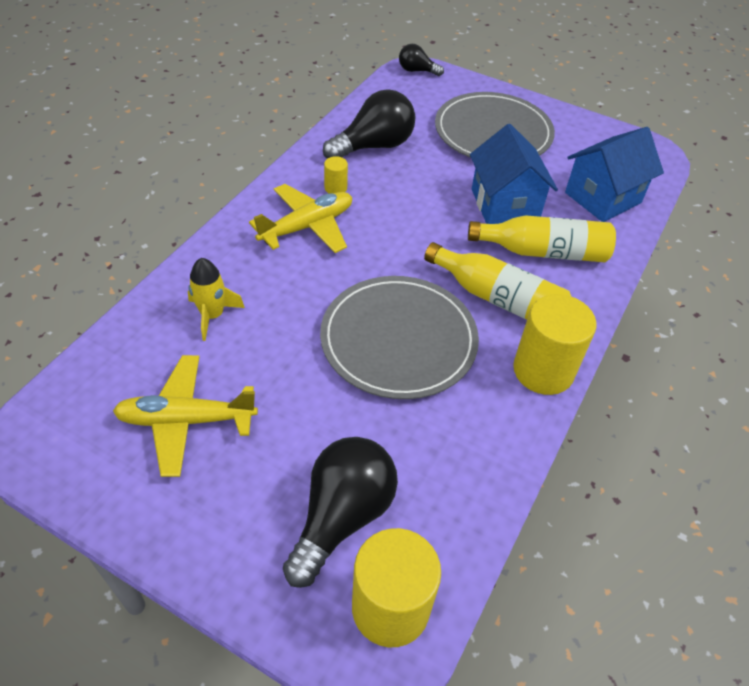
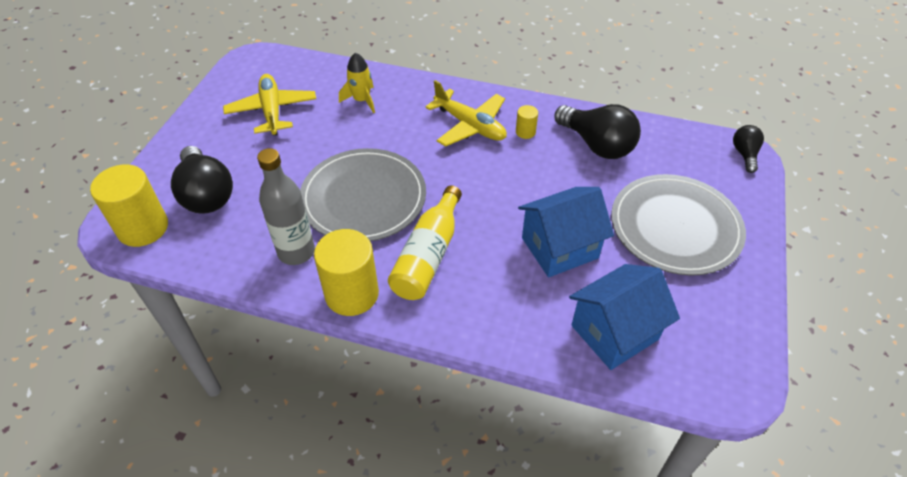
camera: 80 degrees right, 0 degrees up
black light bulb [283,437,398,588] -> black light bulb turned 45 degrees clockwise [171,146,233,214]
yellow bottle [468,215,616,262] -> none
blue house [565,127,664,222] -> blue house turned 75 degrees counterclockwise [569,264,680,370]
none -> grey bottle [257,148,315,265]

